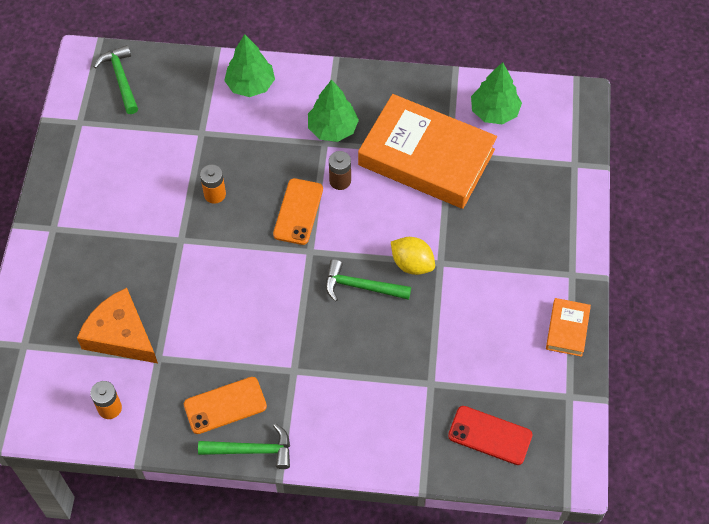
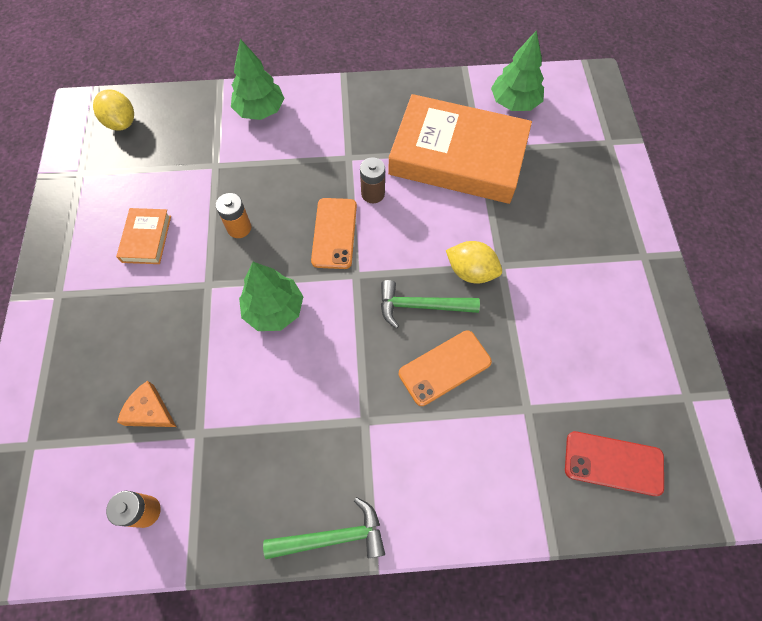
camera: 10 degrees left, 5 degrees up
orange cheese [77,288,158,363] -> orange cheese [117,381,177,427], size x0.55
green hammer [94,45,138,114] -> yellow lemon [93,89,134,131]
orange phone [184,377,267,434] -> orange phone moved to [399,330,492,406]
green tree [308,79,359,142] -> green tree moved to [239,262,304,331]
orange book [546,298,591,357] -> orange book moved to [116,208,171,264]

